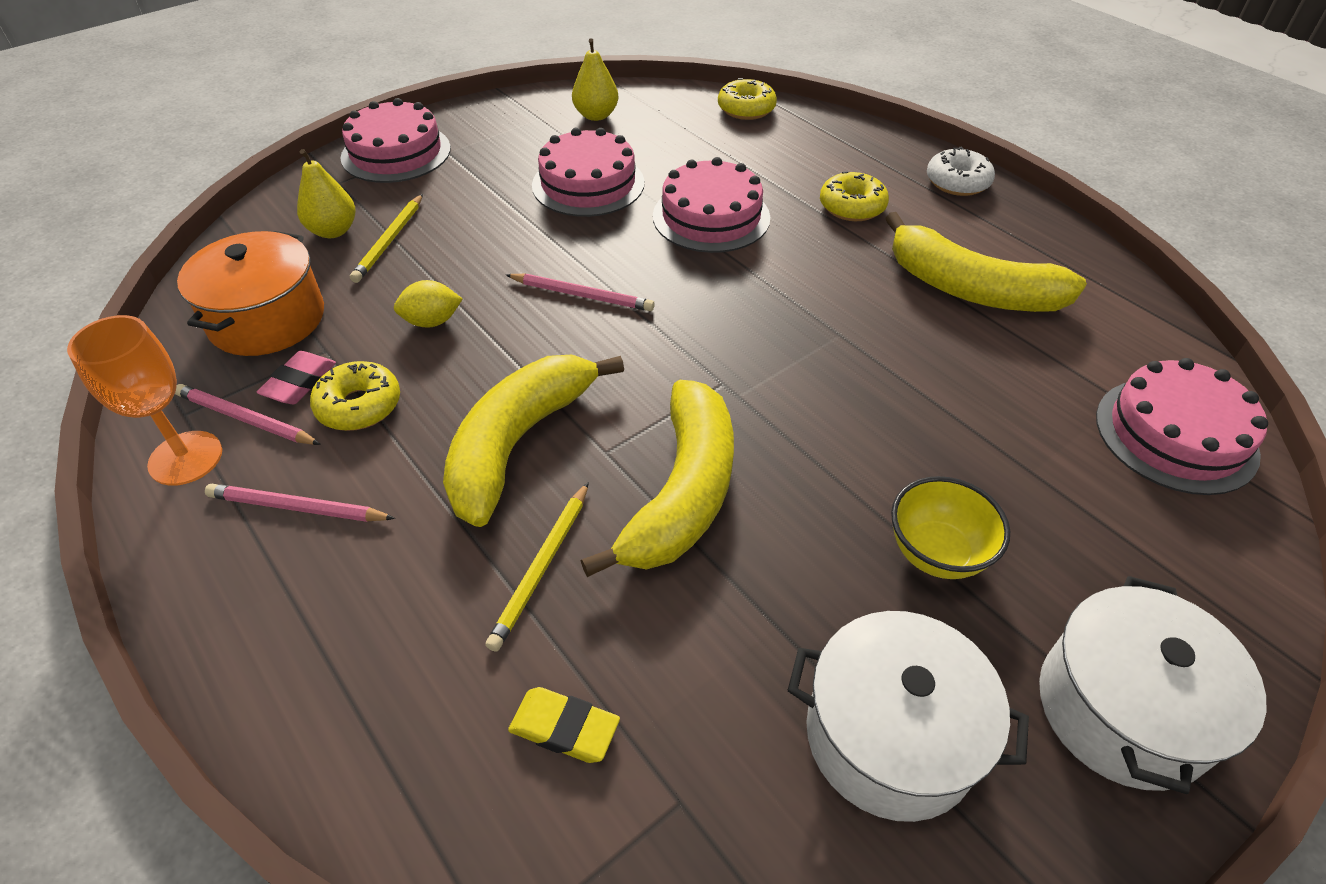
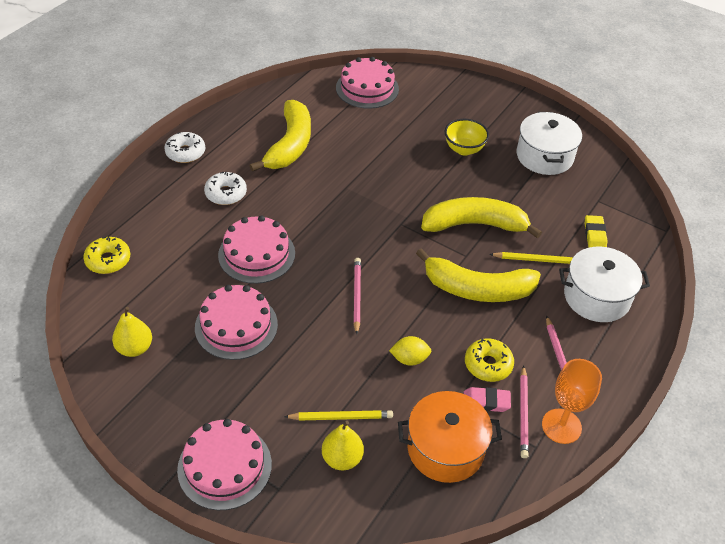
camera: 110 degrees left, 0 degrees up
yellow lemon [394,280,462,328] -> yellow lemon turned 60 degrees counterclockwise [389,336,431,366]
yellow donut [820,171,889,221] -> white donut [204,172,247,205]
white pot [1039,576,1266,794] -> white pot moved to [559,246,650,322]

